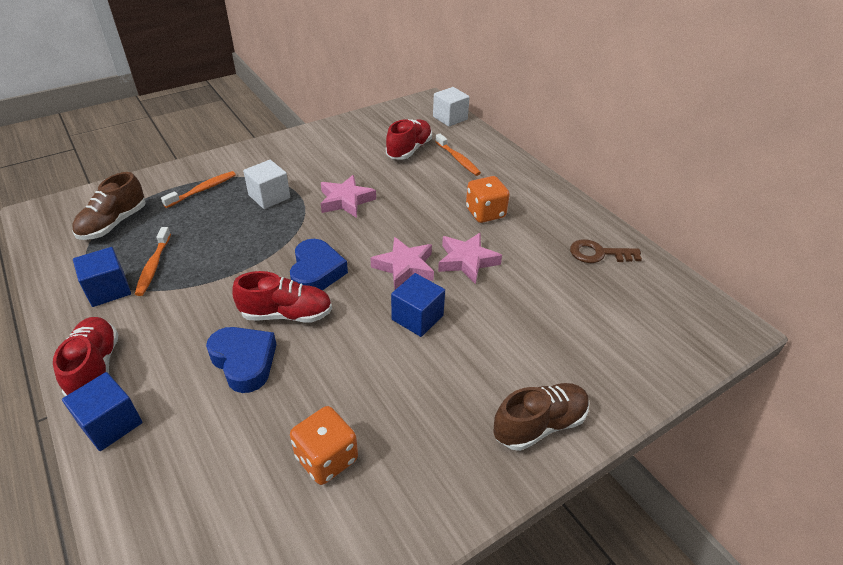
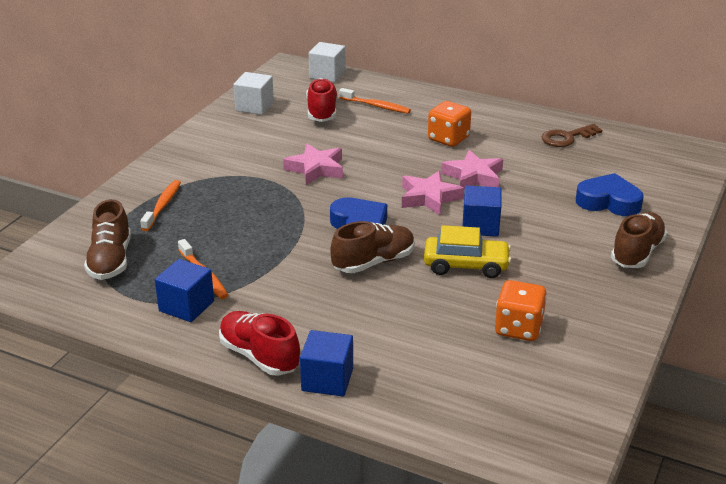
camera: 30 degrees left, 10 degrees down
blue heart [206,327,277,393] -> blue heart moved to [576,173,644,216]
red shoe [232,271,332,323] -> brown shoe [330,221,415,273]
white cube [243,160,290,209] -> white cube moved to [233,72,274,115]
none -> yellow car [424,225,511,278]

